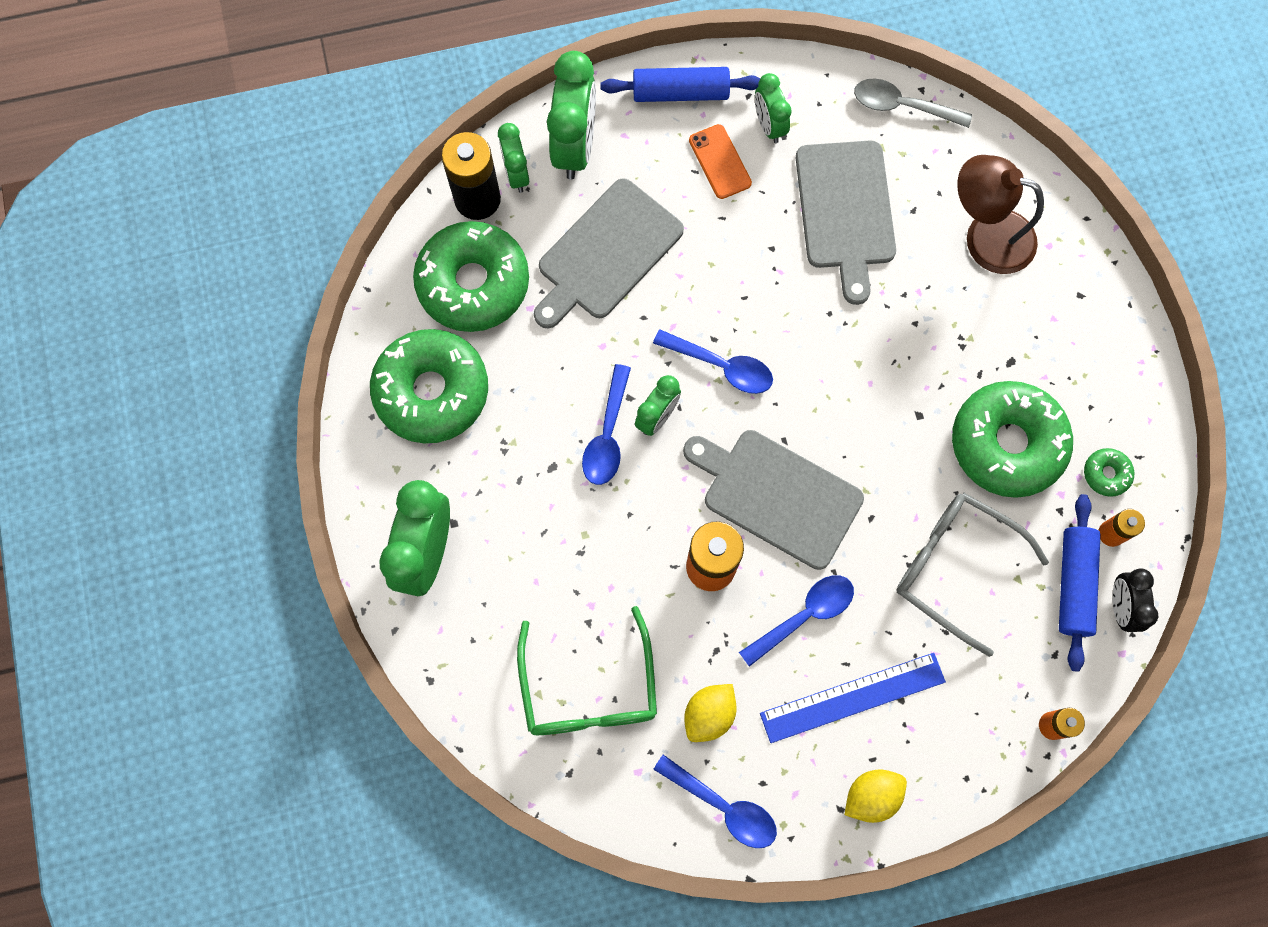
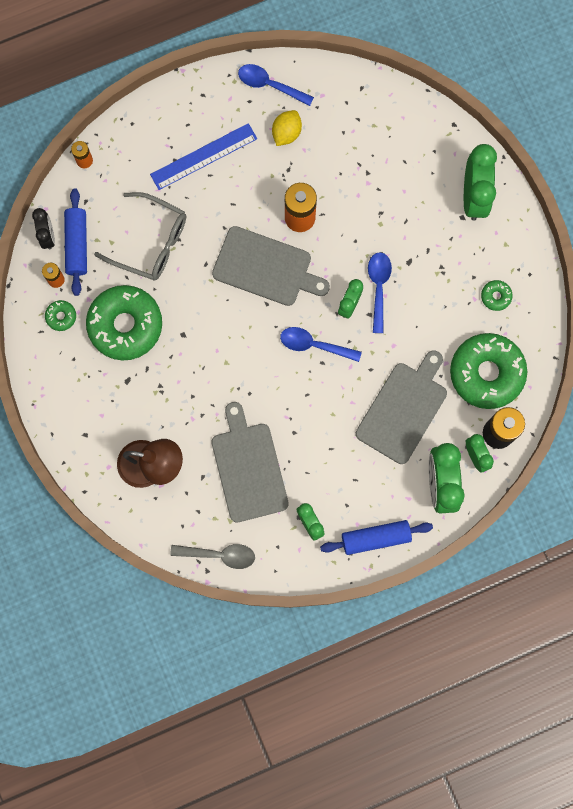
camera: 170 degrees right, 5 degrees up
green donut [370,329,488,443] -> green donut [481,280,513,311], size x0.41
green glasses [517,606,657,735] -> none
orange phone [689,124,752,199] -> none
blue spoon [739,575,854,667] -> none
yellow lemon [845,769,907,823] -> none

